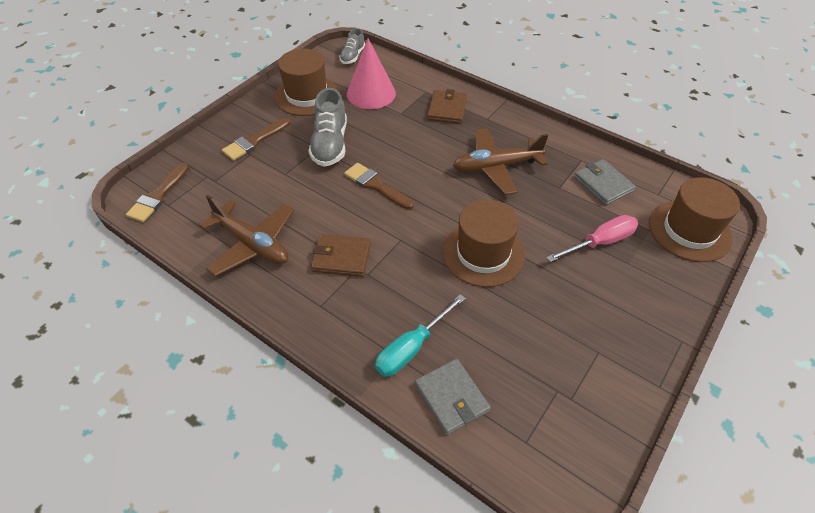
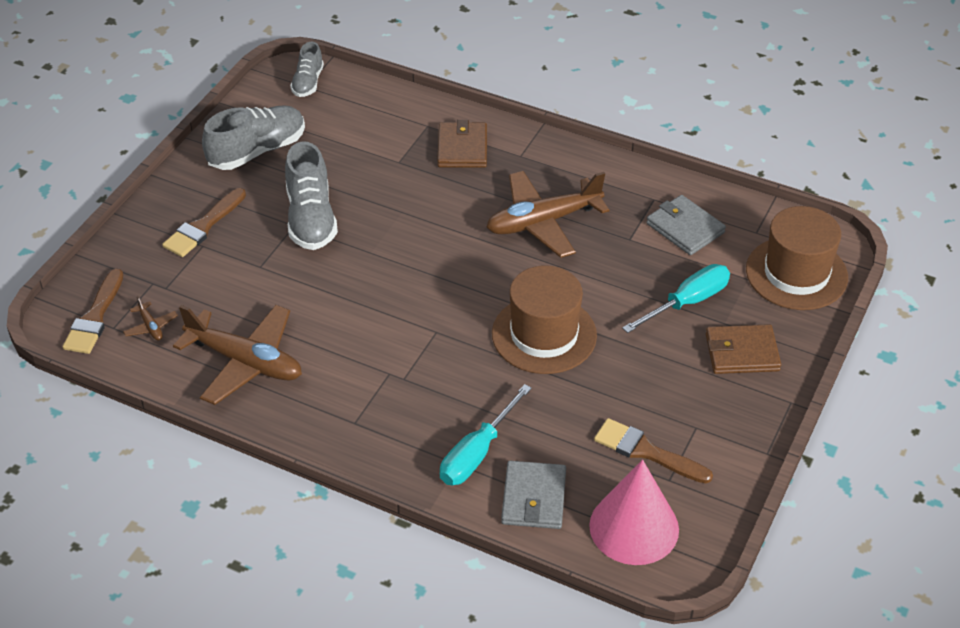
camera: 10 degrees left, 5 degrees down
brown hat [274,49,339,116] -> grey shoe [202,105,305,170]
brown wallet [311,234,371,277] -> brown wallet moved to [706,324,781,374]
brown brush [344,163,414,209] -> brown brush moved to [594,418,713,483]
pink cone [347,39,396,109] -> pink cone moved to [589,460,679,565]
grey wallet [415,359,491,435] -> grey wallet turned 45 degrees clockwise [501,461,566,529]
pink screwdriver [546,215,638,262] -> turquoise screwdriver [622,264,730,333]
none -> brown plane [123,296,178,341]

